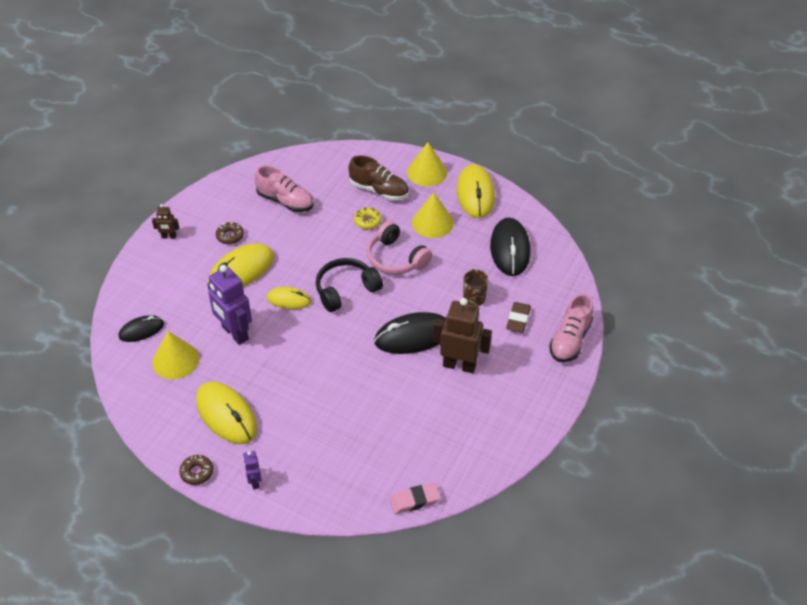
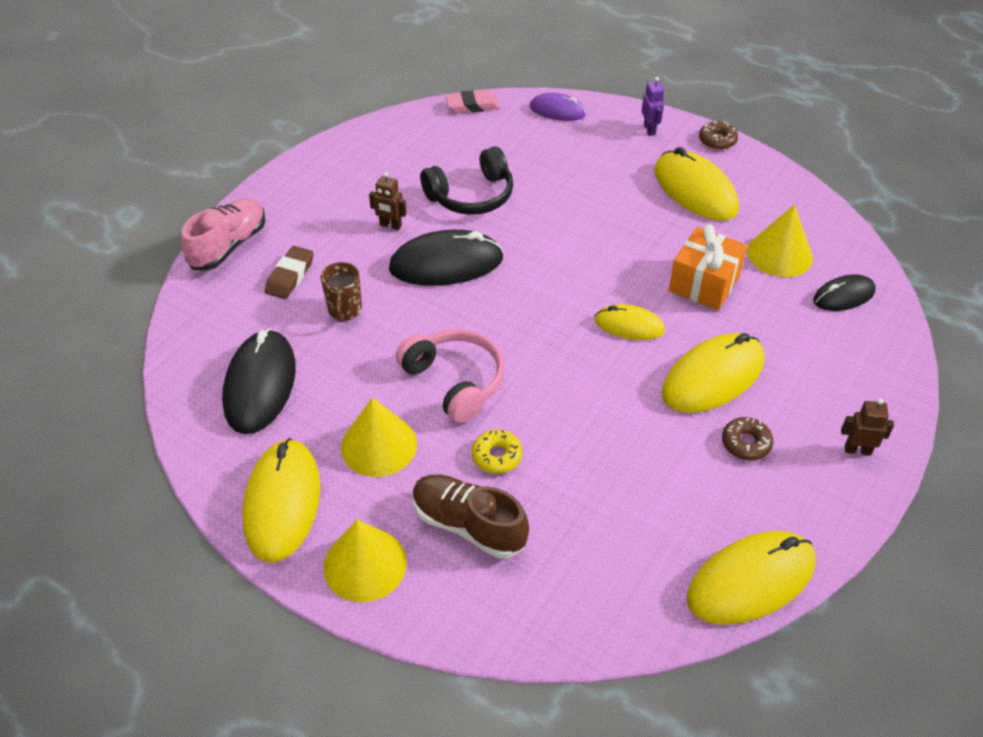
camera: 175 degrees left, 0 degrees up
purple robot [207,265,252,345] -> orange gift [669,224,747,310]
pink shoe [254,165,314,212] -> none
black headphones [316,258,383,312] -> black headphones moved to [420,146,513,215]
brown robot [433,298,492,373] -> brown robot [369,172,407,230], size x0.49
none -> purple mouse [530,93,586,121]
none -> yellow mouse [687,531,815,625]

